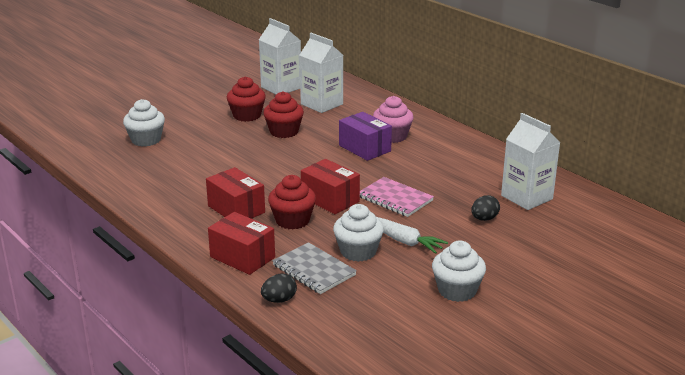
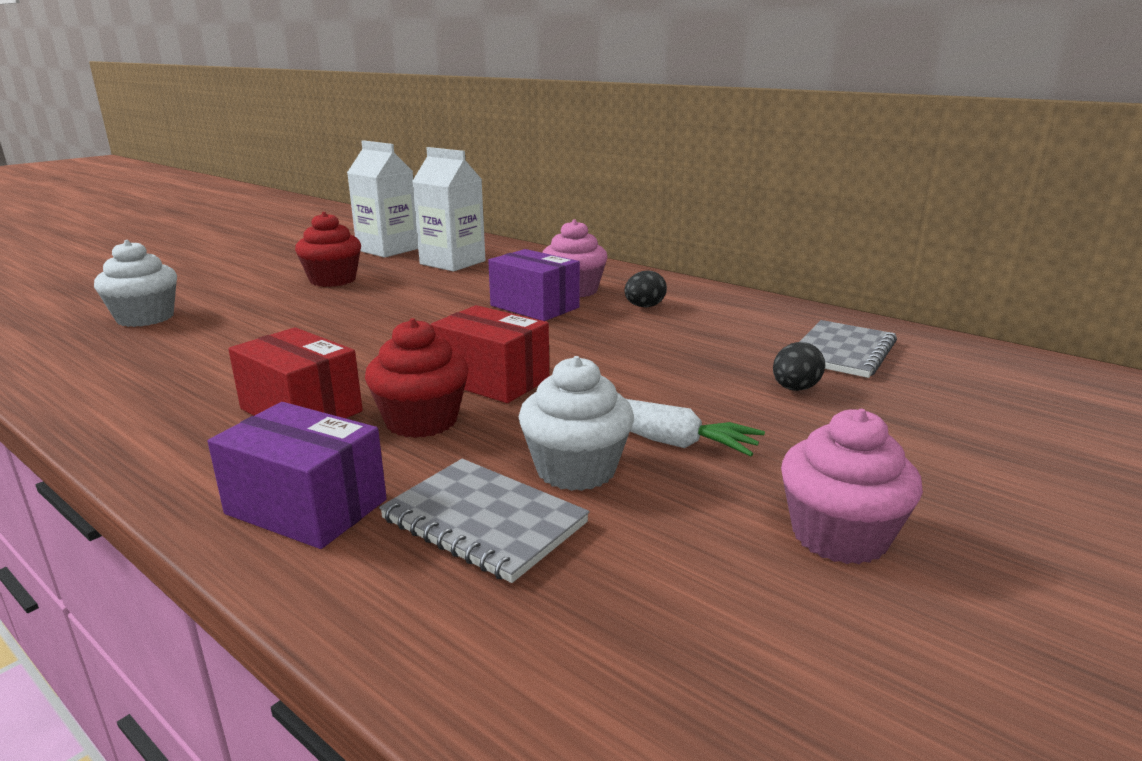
camera: 10 degrees left, 5 degrees down
red box [208,212,275,275] -> purple box [208,402,387,549]
black egg [261,274,297,303] -> black egg moved to [624,270,667,307]
red cupcake [263,91,304,138] -> none
pink notebook [360,177,434,217] -> none
white cupcake [432,240,486,302] -> pink cupcake [781,409,923,564]
white carton [501,113,561,210] -> grey notebook [800,320,897,378]

